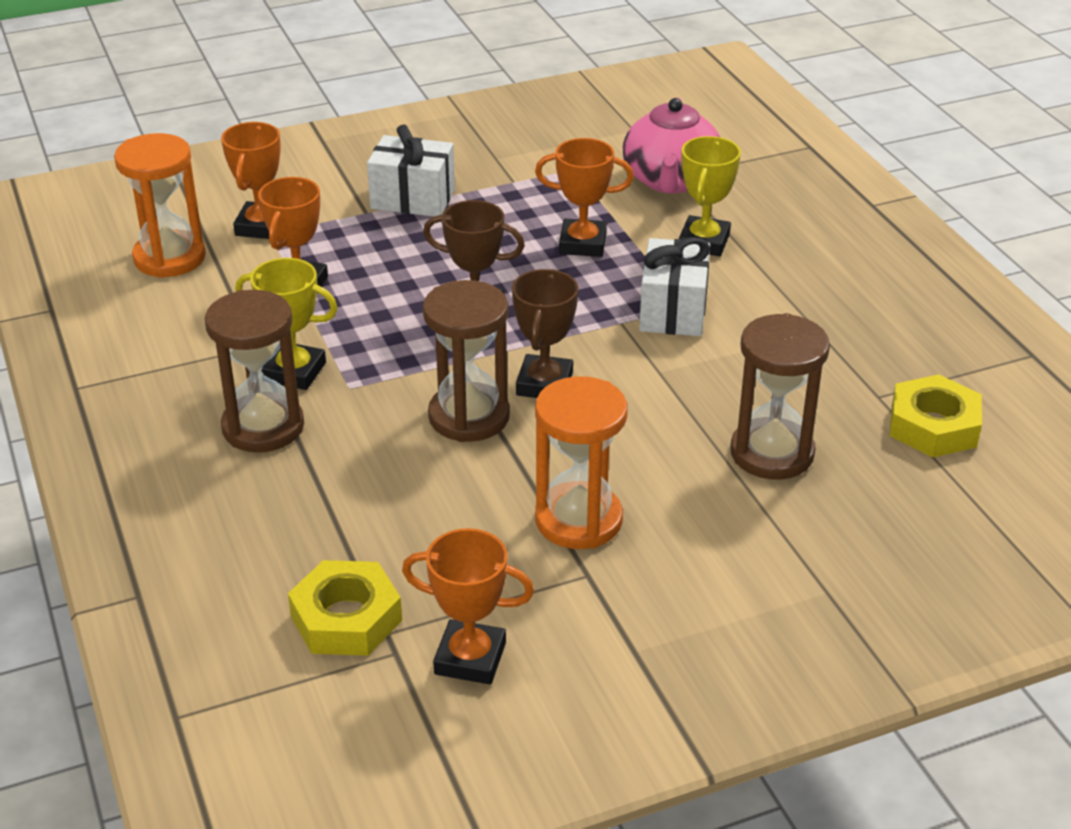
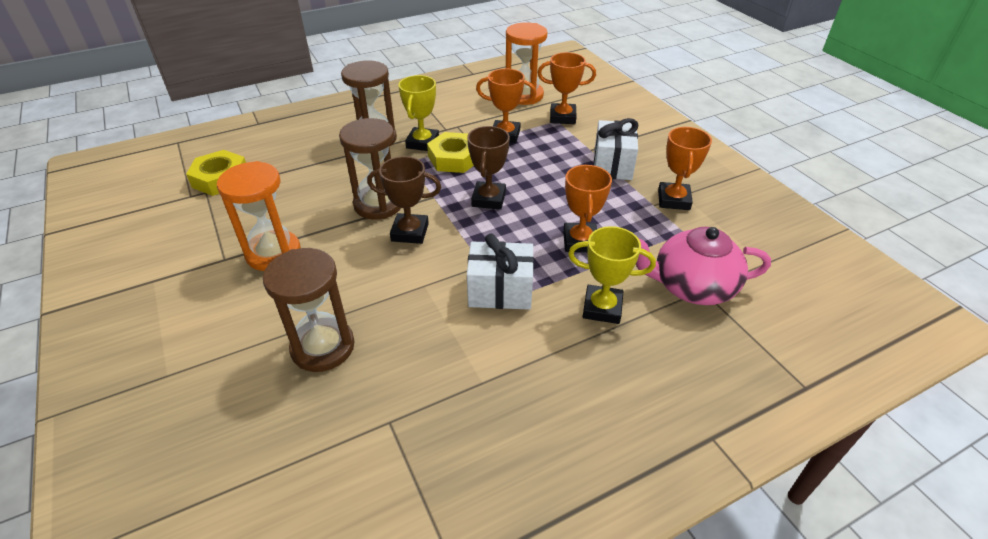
camera: 85 degrees right, 5 degrees up
orange trophy [402,528,534,684] -> orange trophy moved to [658,127,712,210]
yellow nut [890,374,982,458] -> yellow nut moved to [427,132,474,173]

